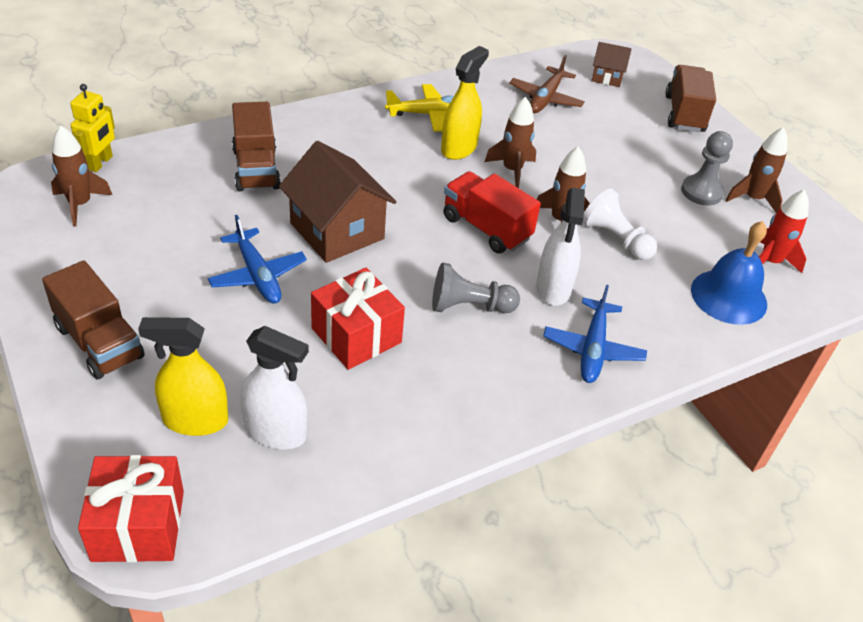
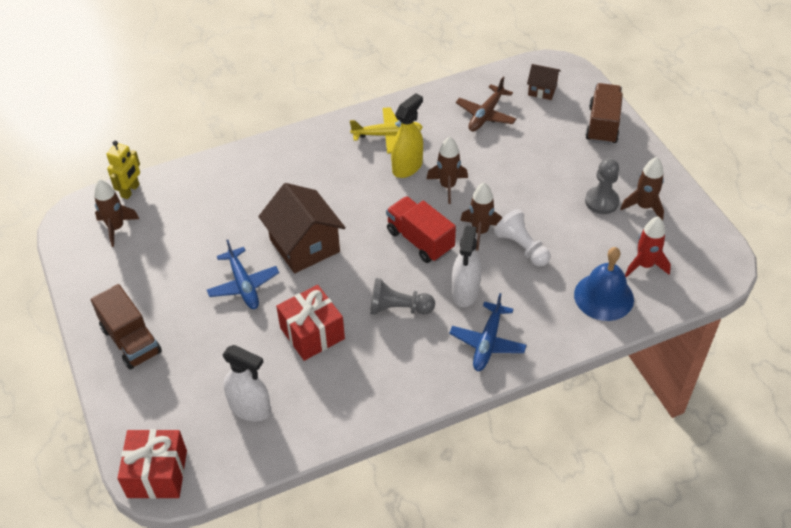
camera: 10 degrees right, 5 degrees up
yellow spray bottle [138,317,228,436] -> none
brown truck [232,102,281,191] -> none

